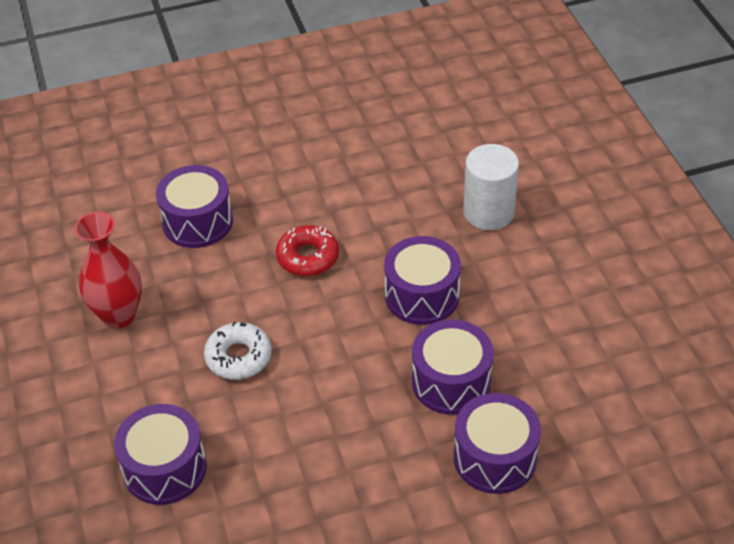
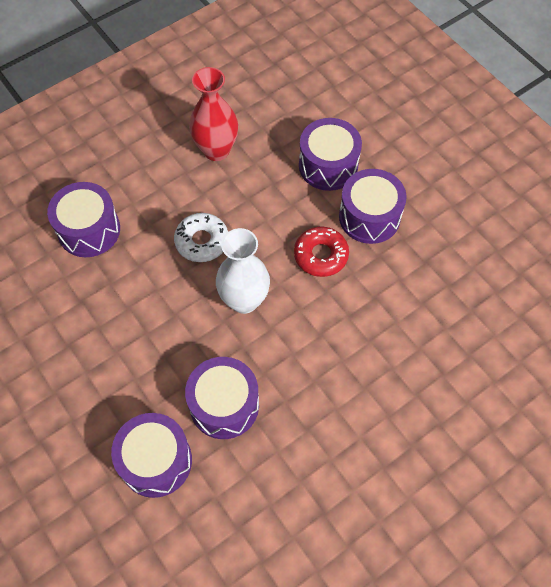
camera: 70 degrees right, 15 degrees up
purple drum [384,236,461,325] -> purple drum moved to [339,169,407,244]
white cylinder [463,144,519,230] -> none
none -> white vase [216,228,270,314]

